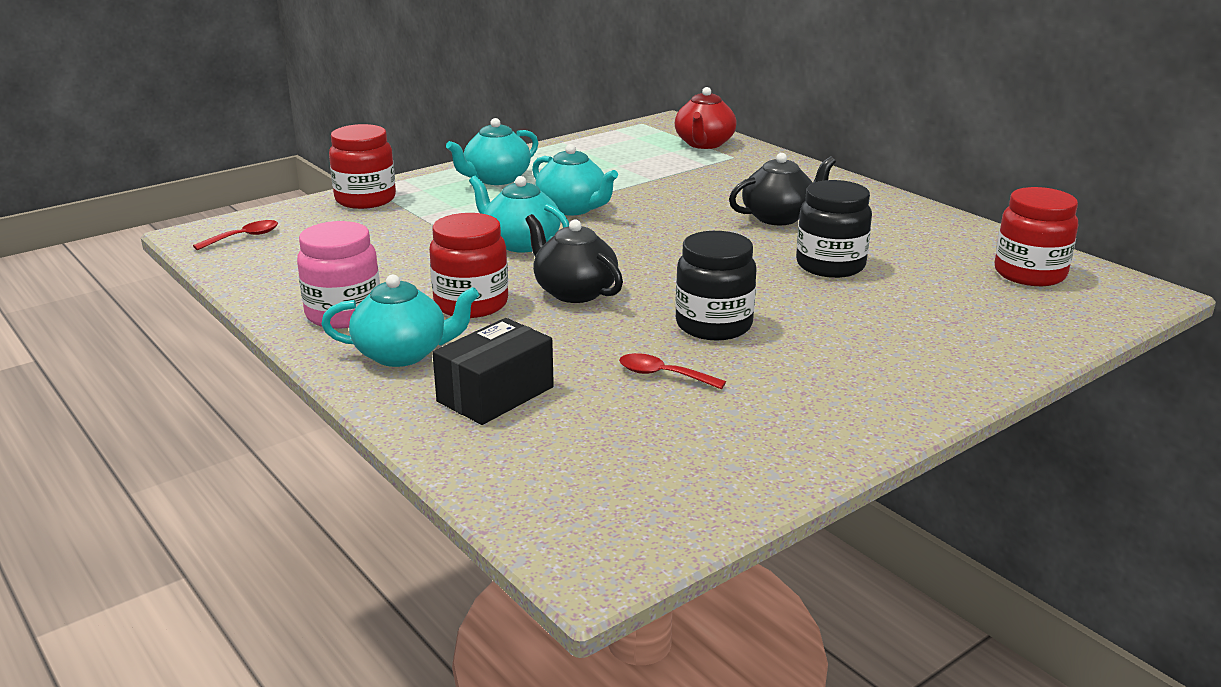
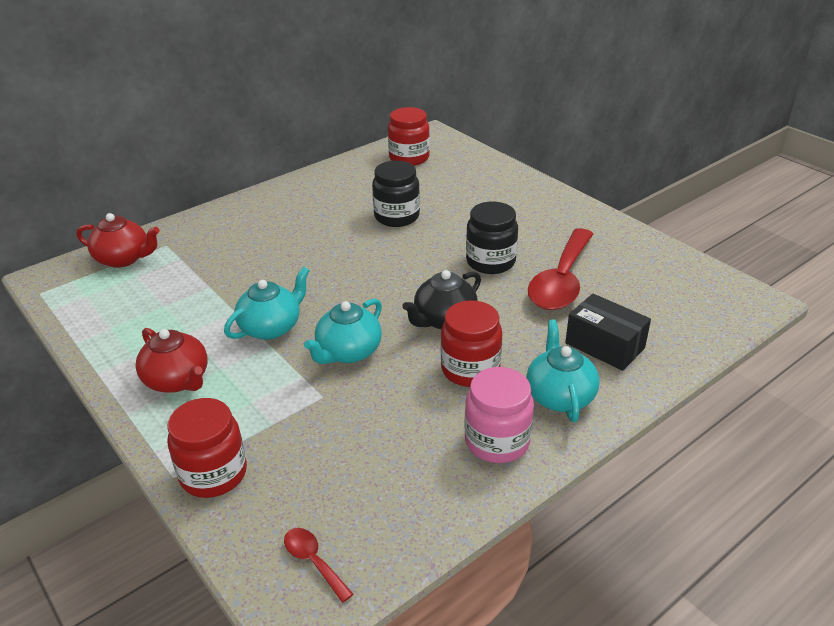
camera: 90 degrees left, 10 degrees up
turquoise teapot [446,118,538,185] -> red teapot [135,328,208,392]
red spoon [619,353,726,389] -> red spoon [528,228,593,310], size x2.32
black teapot [729,153,836,225] -> none

